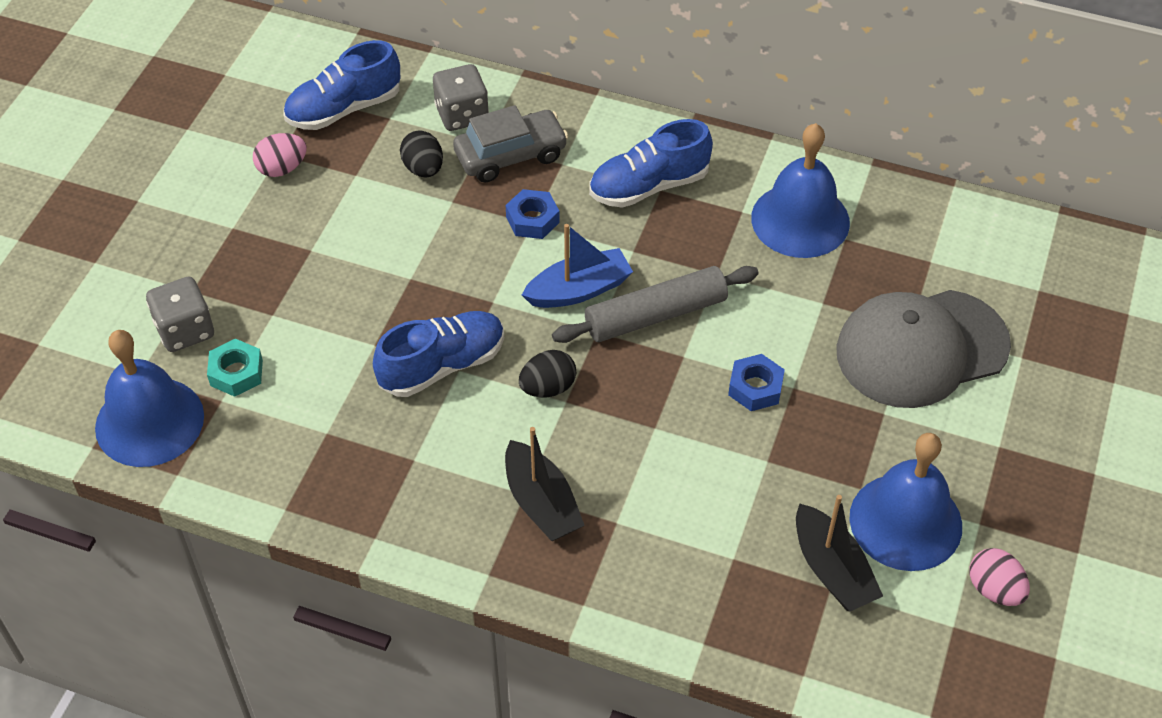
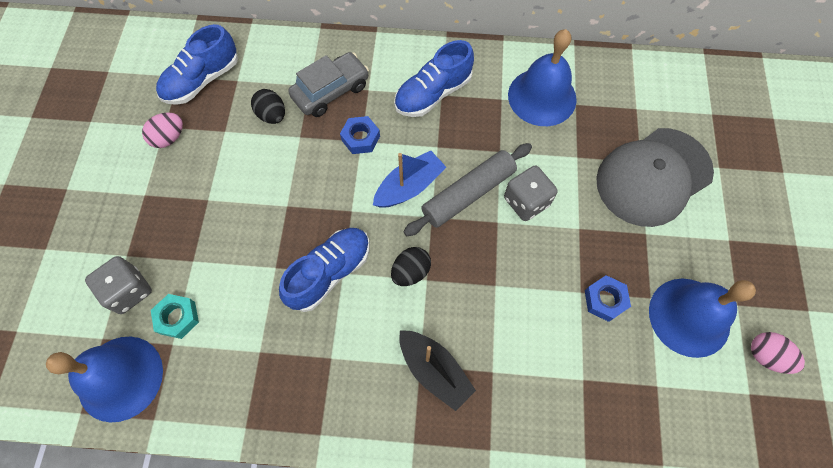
camera: 15 degrees left, 15 degrees up
grey dice [433,64,489,131] -> grey dice moved to [504,166,558,221]
blue nut [728,354,785,411] -> blue nut moved to [585,275,631,322]
black boat [796,495,883,612] -> none

